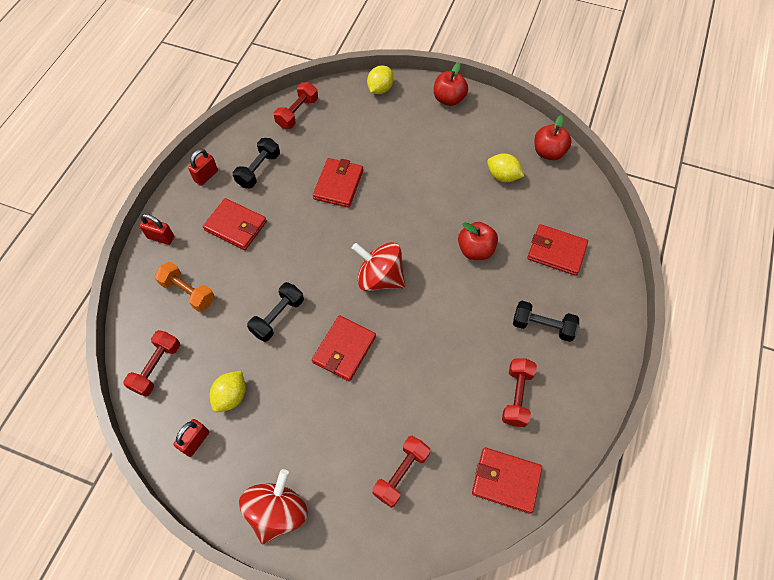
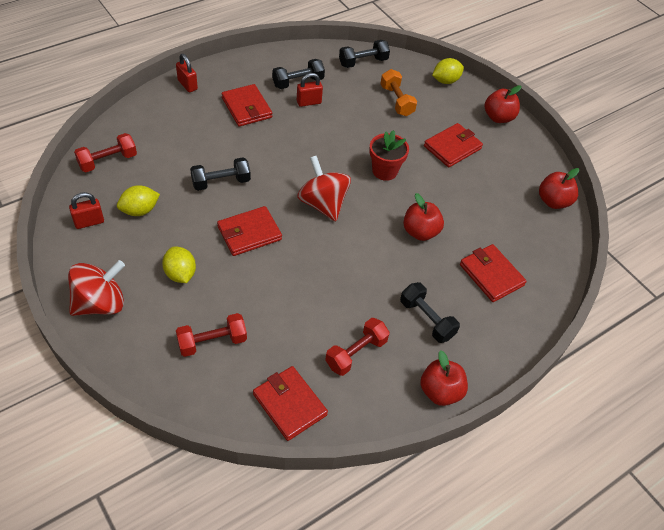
camera: 30 degrees right, 10 degrees down
orange dumbbell [154,262,215,312] -> orange dumbbell moved to [380,69,417,116]
red padlock [188,149,218,186] -> red padlock moved to [297,73,323,107]
red dumbbell [274,82,318,129] -> black dumbbell [339,40,390,68]
red wallet [313,158,363,208] -> red wallet moved to [424,123,483,167]
yellow lemon [487,153,524,182] -> yellow lemon moved to [162,247,196,283]
none -> red flower pot [369,130,409,181]
none -> red apple [420,350,468,406]

